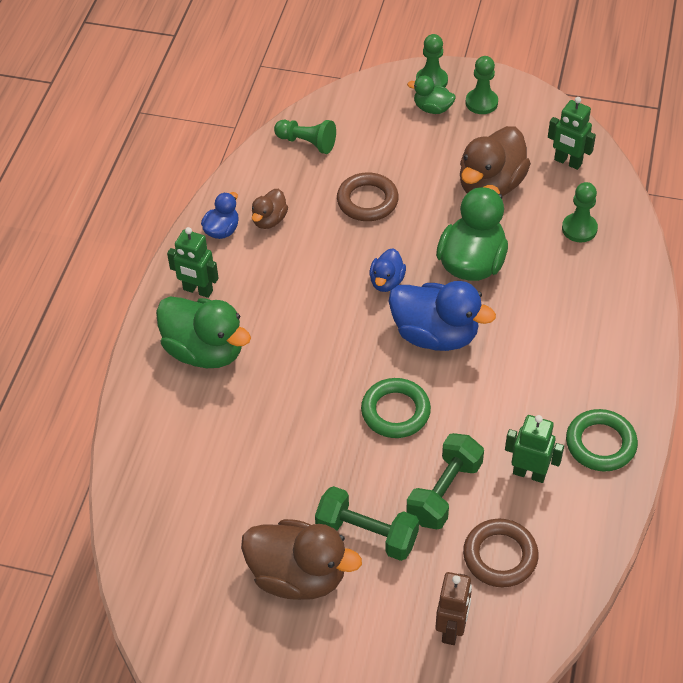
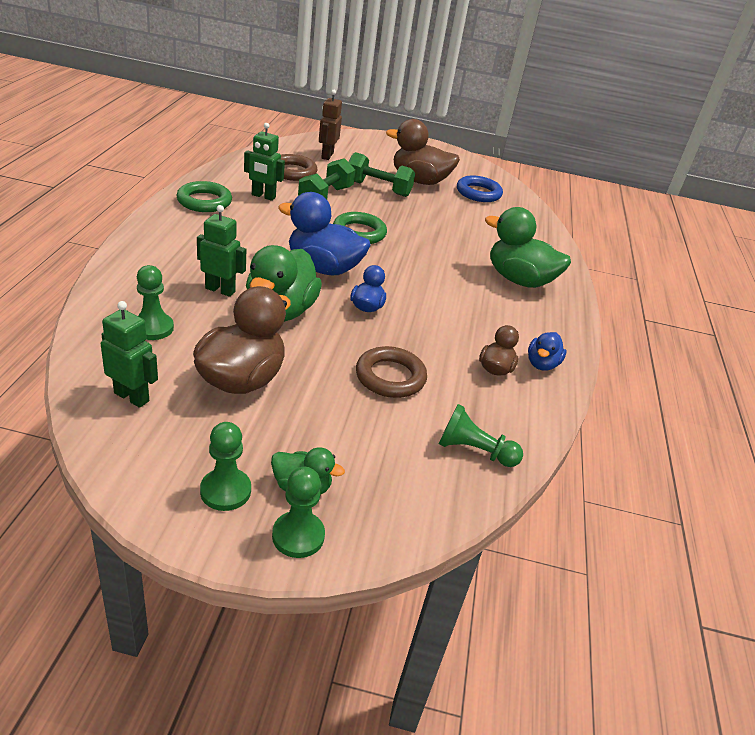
camera: 170 degrees right, 15 degrees down
green robot [167,227,219,298] -> green robot moved to [197,205,246,297]
none -> blue ring [457,175,503,202]

